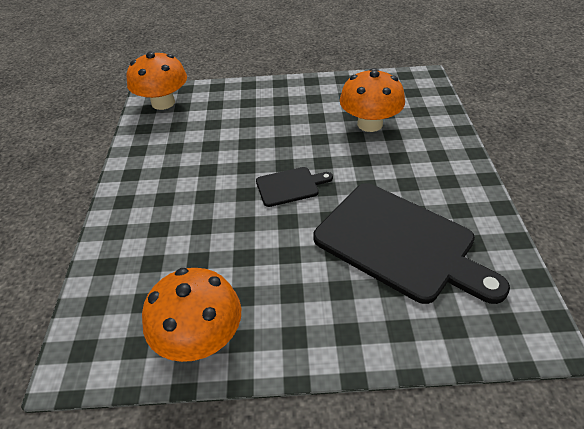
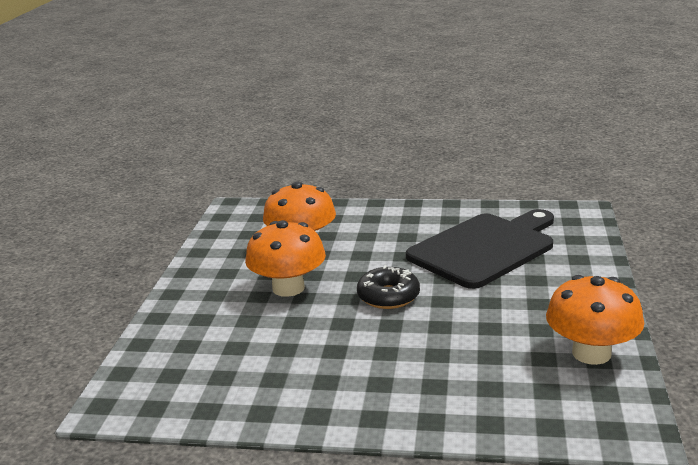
camera: 80 degrees left, 20 degrees down
orange mushroom [127,51,187,110] -> orange mushroom moved to [245,220,326,297]
black cutting board [256,167,333,207] -> black donut [357,265,420,309]

